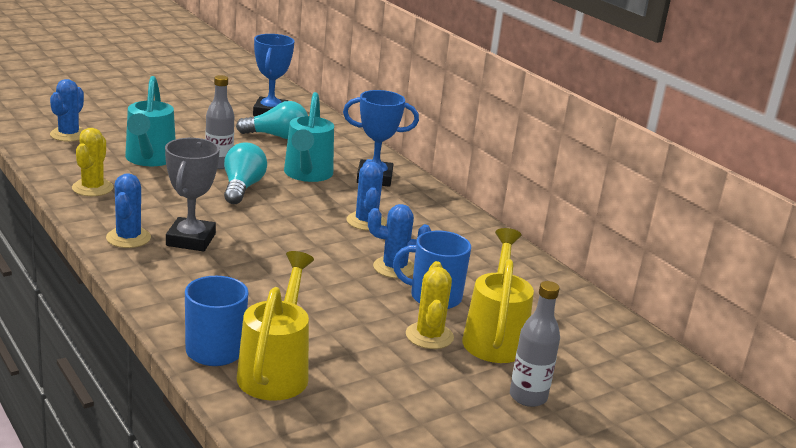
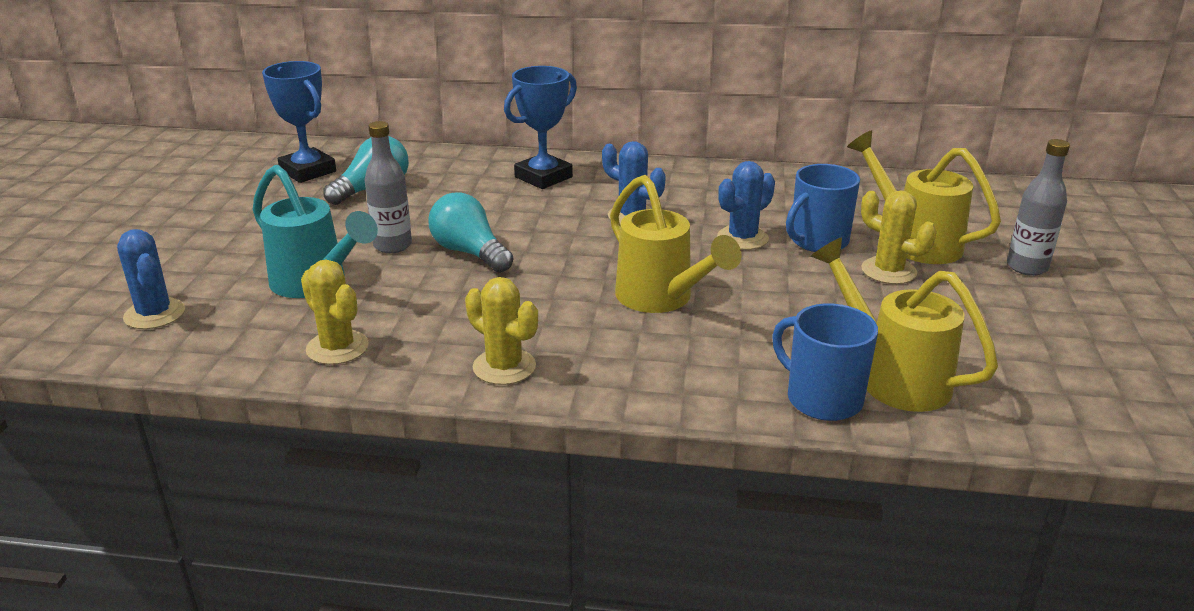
camera: 45 degrees left, 5 degrees up
blue cactus [106,173,151,248] -> yellow cactus [465,277,538,385]
grey trophy [165,138,220,252] -> none
turquoise watering can [284,92,334,182] -> none
none -> yellow watering can [610,175,741,313]

